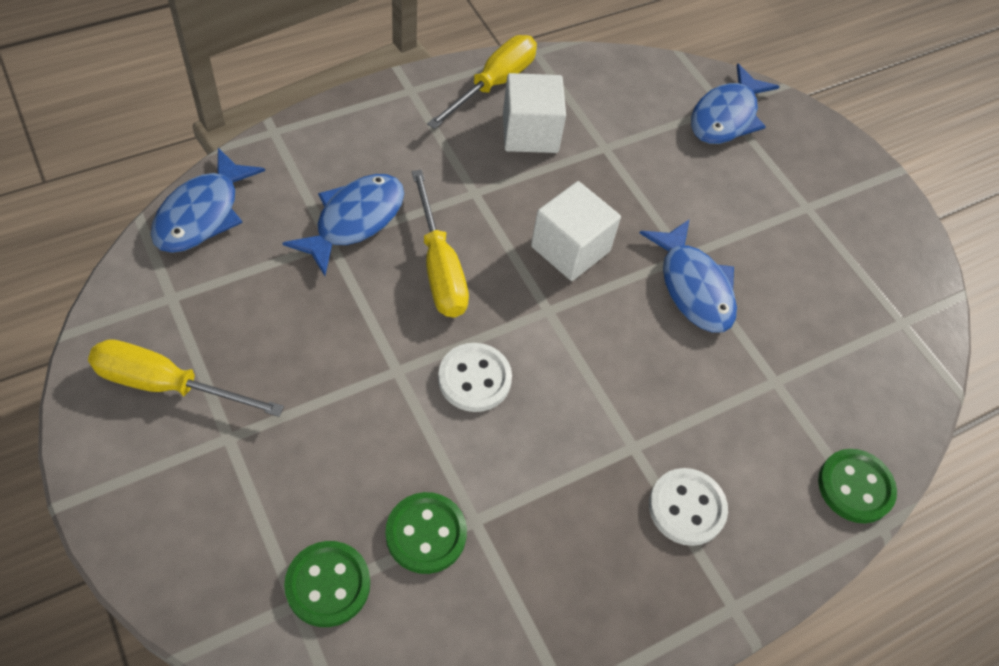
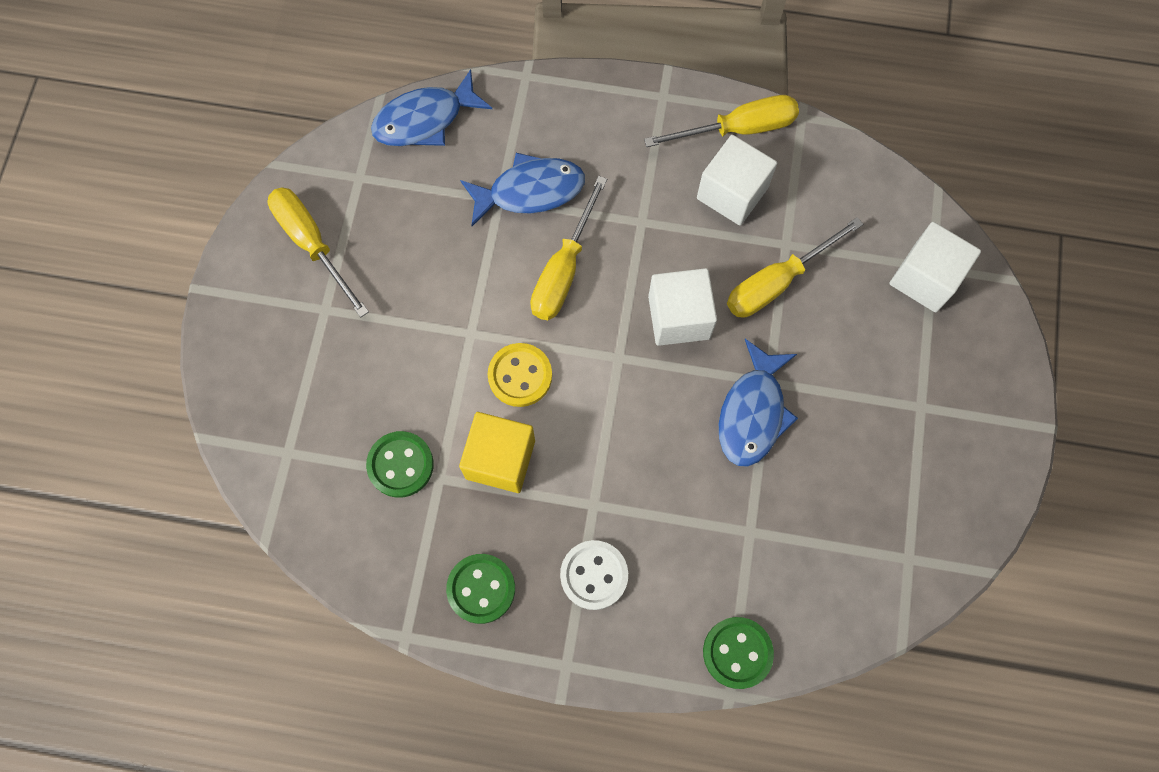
camera: 45 degrees right, 15 degrees up
green button [284,541,370,627] -> green button moved to [446,554,515,624]
white button [438,343,512,412] -> yellow button [487,343,552,407]
blue fish [691,63,780,144] -> white cube [890,222,981,312]
none -> yellow cube [459,412,535,493]
none -> yellow screwdriver [727,217,863,318]

